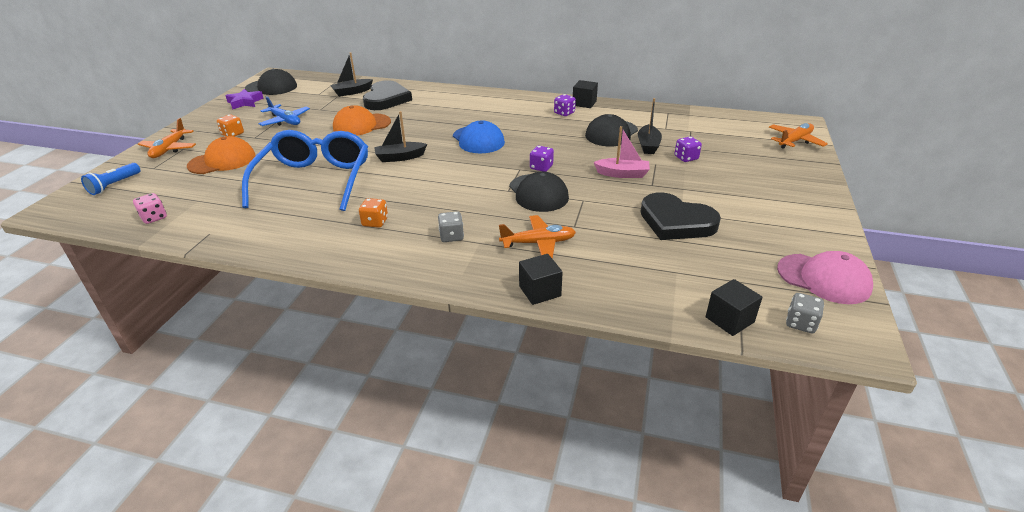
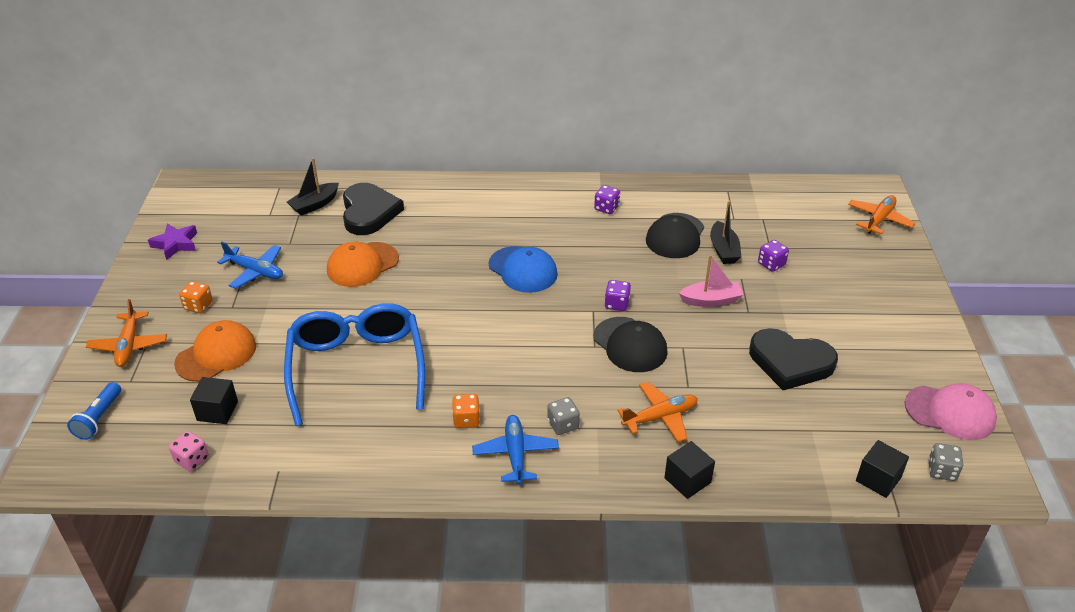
camera: 15 degrees left, 5 degrees up
black cap [245,69,297,95] -> none
black boat [374,111,427,162] -> none
black cube [573,80,598,108] -> black cube moved to [190,377,238,424]
none -> blue plane [472,415,559,485]

